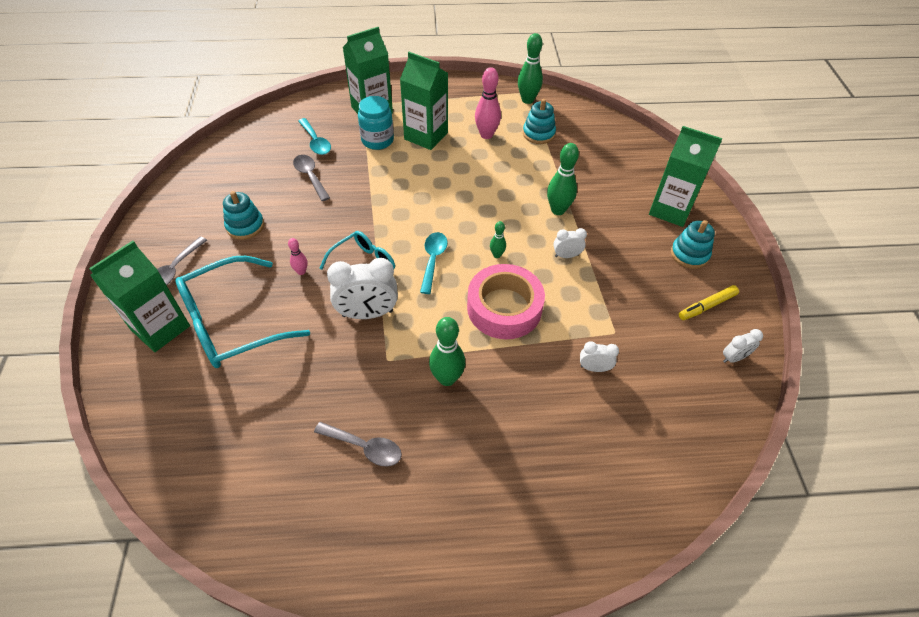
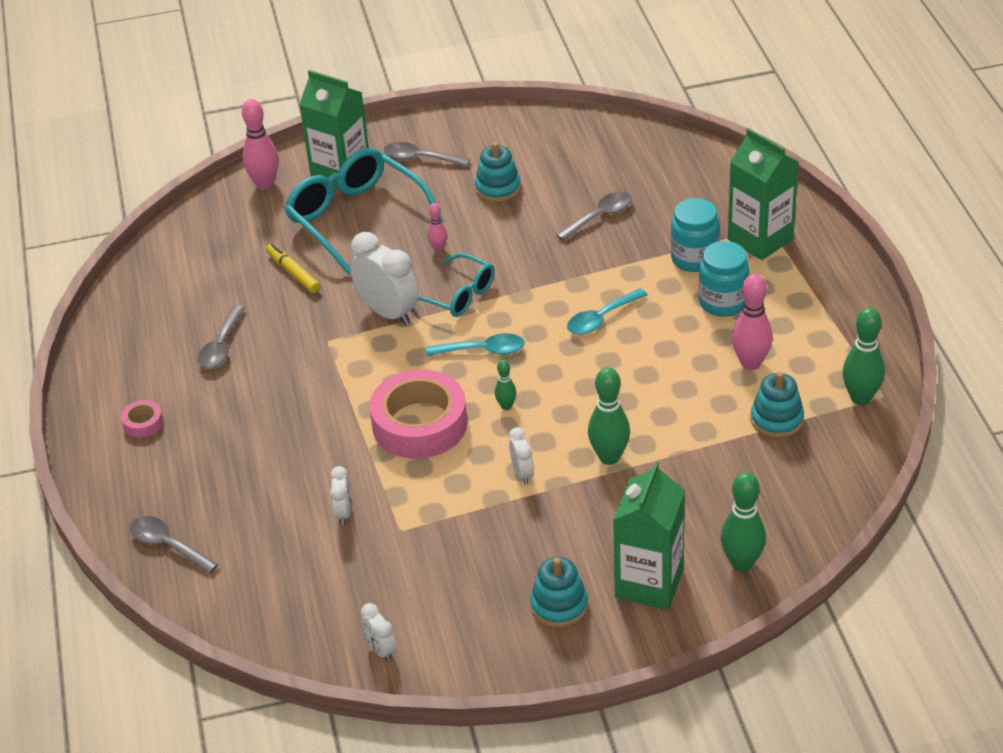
camera: 85 degrees right, 10 degrees down
turquoise spoon [298,118,331,155] -> turquoise spoon moved to [567,288,648,335]
white clock [327,258,398,319] -> white clock turned 150 degrees clockwise [351,232,419,326]
green carton [400,52,448,150] -> turquoise jar [699,241,749,317]
green bowling pin [429,317,465,386] -> green bowling pin moved to [721,472,766,572]
yellow marker [679,285,739,320] -> yellow marker moved to [266,243,320,293]
none -> pink tape [121,400,163,437]
none -> grey spoon [129,516,219,574]
none -> pink bowling pin [242,99,279,190]

